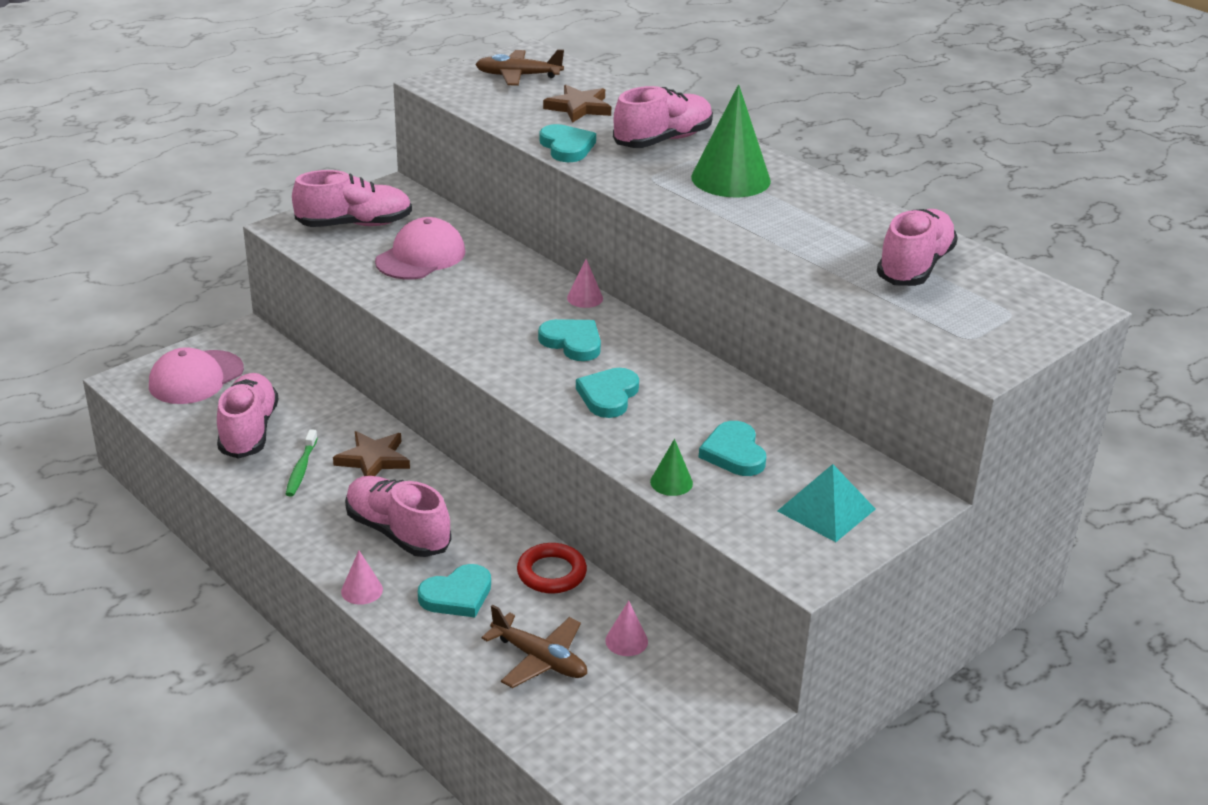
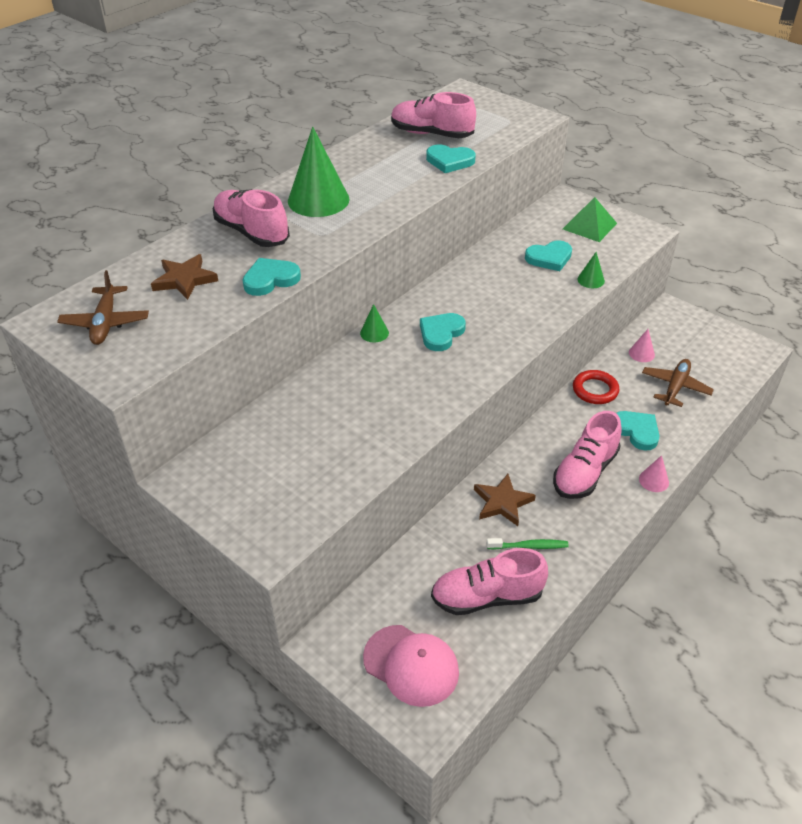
camera: 95 degrees left, 10 degrees up
pink shoe [292,170,412,227] -> none
pink cap [375,217,465,279] -> none
pink cone [567,259,603,308] -> green cone [360,304,389,342]
turquoise heart [576,368,639,418] -> turquoise heart moved to [426,145,476,173]
turquoise pyramid [778,464,876,542] -> green pyramid [563,197,617,242]

